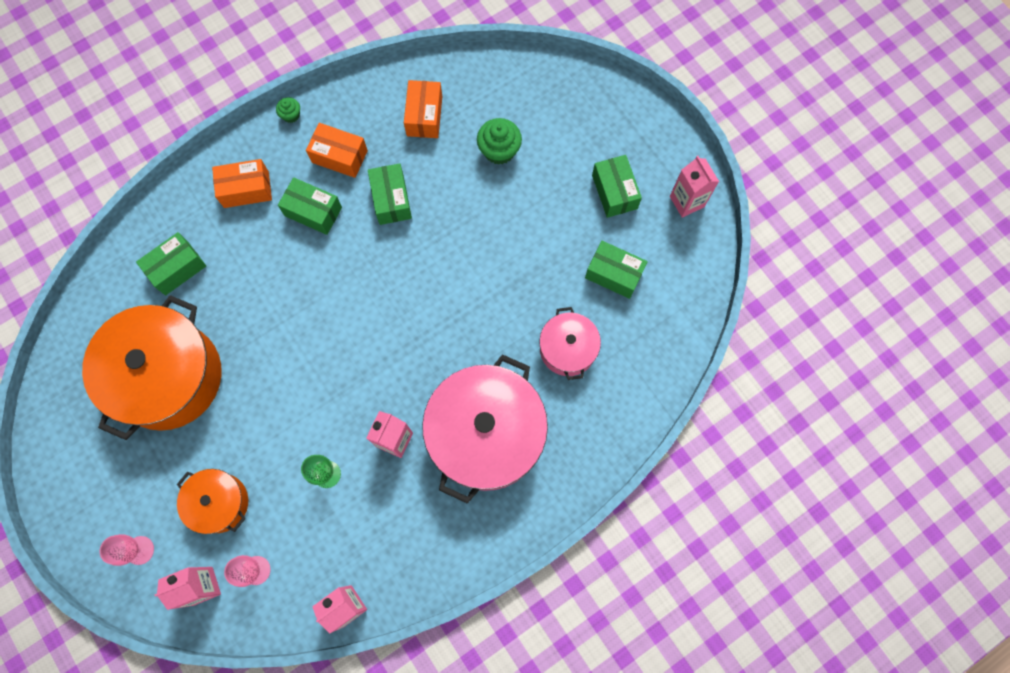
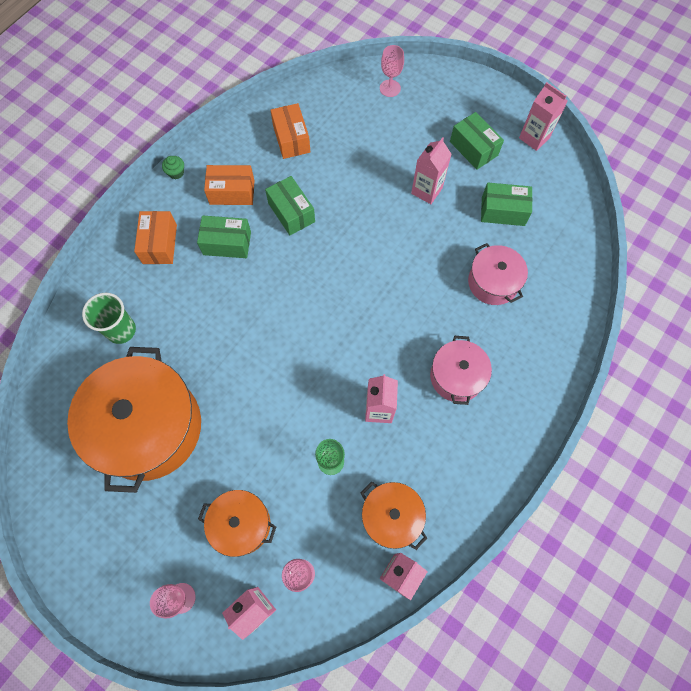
camera: 20 degrees left, 5 degrees down
green box [136,232,206,295] -> green cup [82,293,136,344]
orange box [212,159,272,208] -> orange box turned 60 degrees counterclockwise [134,211,177,264]
pink pot [422,354,548,504] -> pink pot [430,336,492,405], size x0.52
green cupcake [477,118,522,165] -> none
none -> orange pot [361,482,427,550]
none -> pink goblet [380,45,404,97]
none -> pink carton [411,137,452,204]

